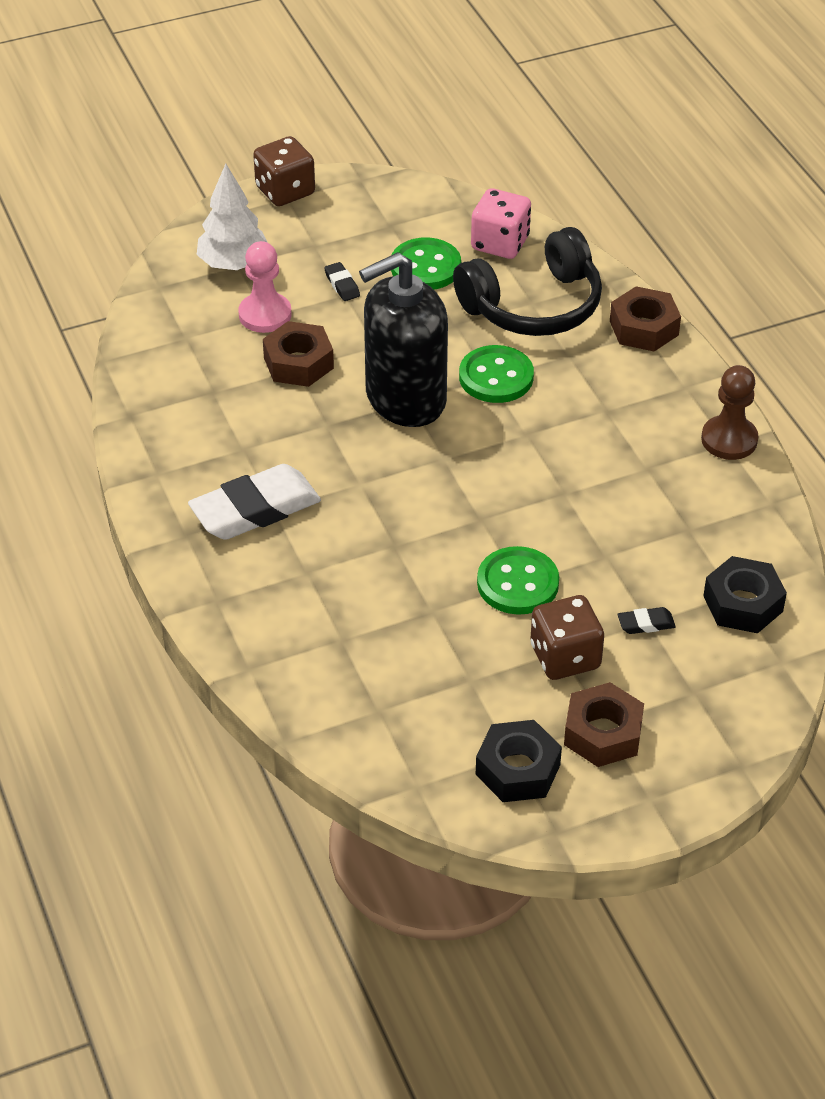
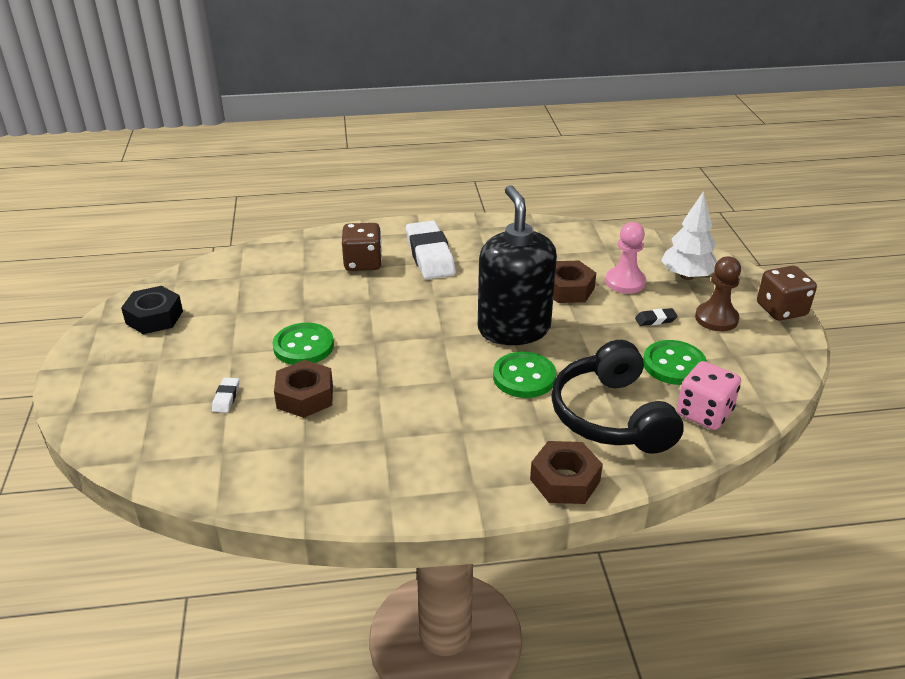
camera: 105 degrees right, 10 degrees down
brown dice [530,595,604,680] -> brown dice moved to [342,223,382,271]
brown nut [564,682,644,767] -> brown nut moved to [274,360,333,418]
black eraser [617,607,676,634] -> white eraser [212,377,239,413]
brown pawn [701,365,759,460] -> brown pawn moved to [695,256,741,332]
black nut [703,556,787,633] -> none

